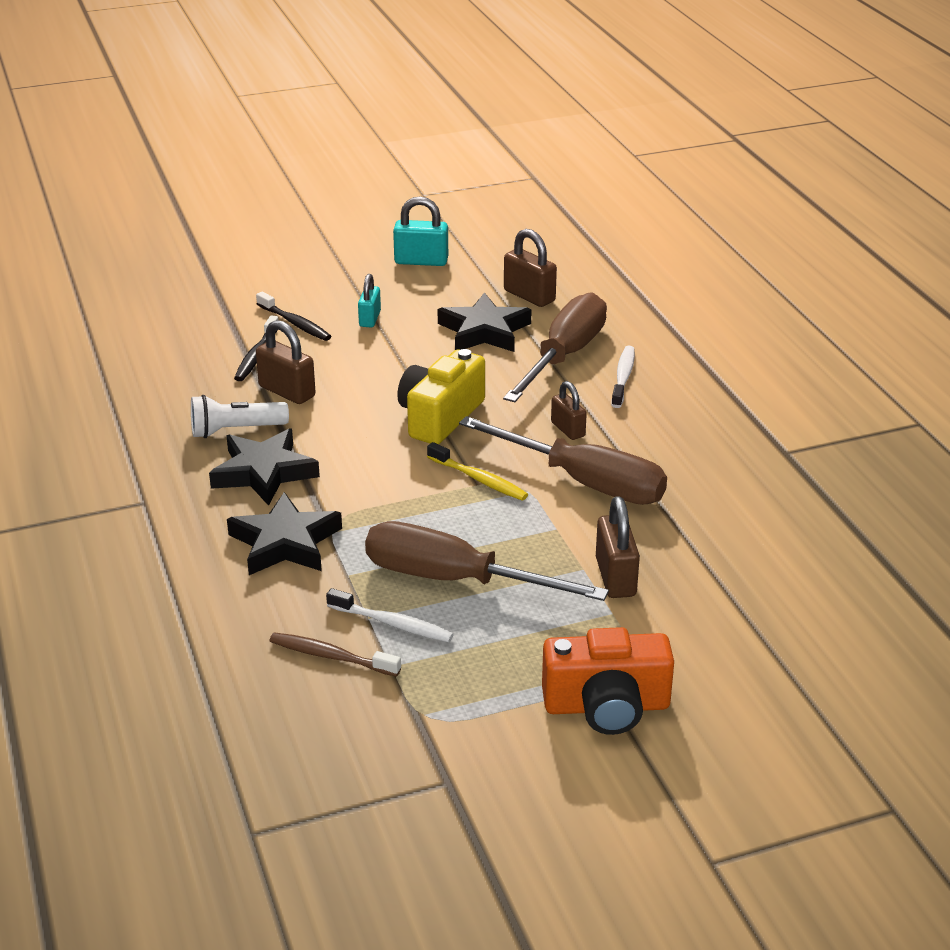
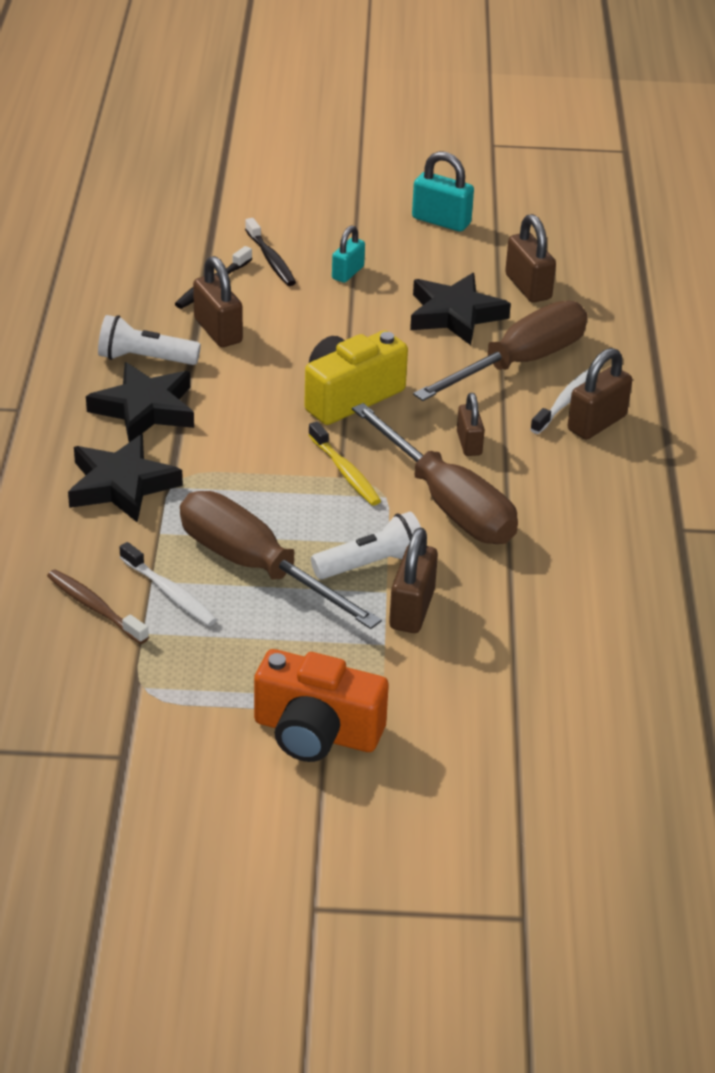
camera: 20 degrees right, 5 degrees up
none -> white flashlight [311,512,421,579]
none -> brown padlock [568,348,632,440]

